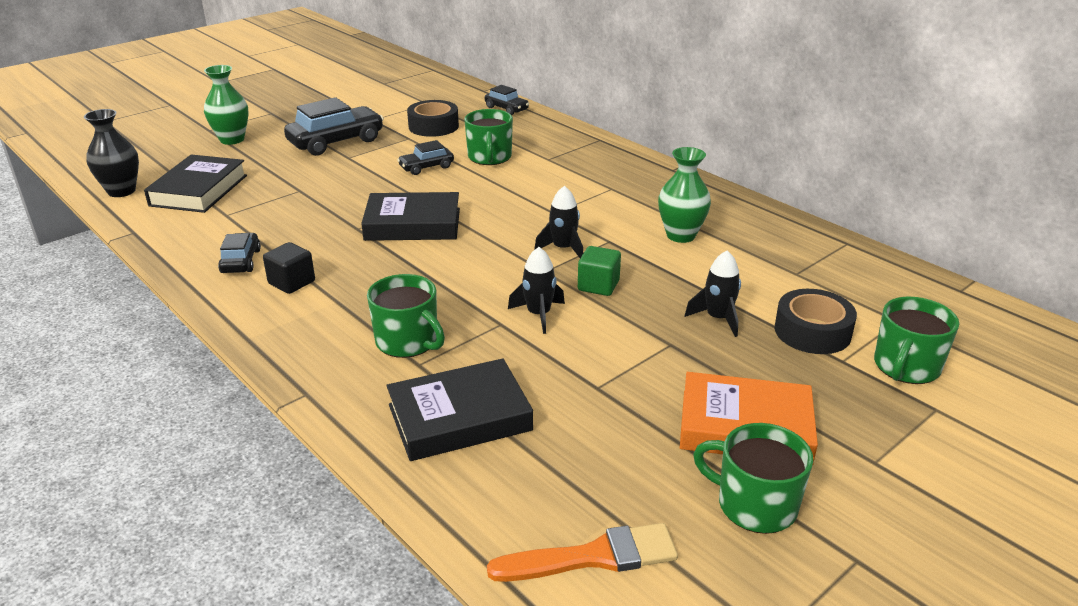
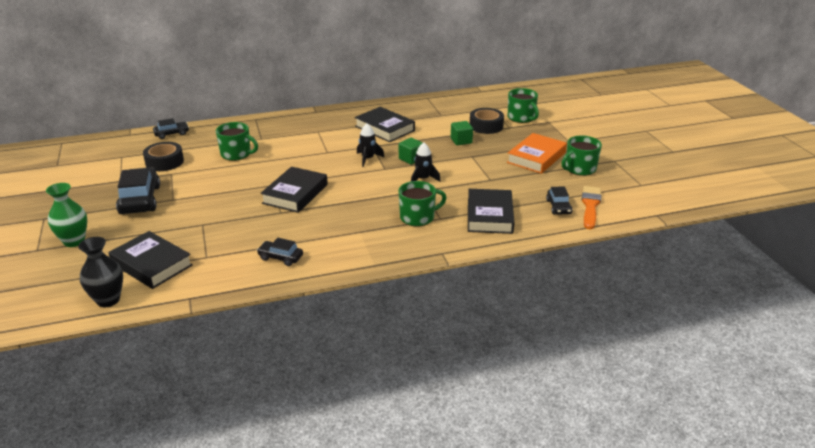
camera: 65 degrees left, 0 degrees up
black cube [263,242,315,294] -> none
black car [397,140,454,175] -> black car moved to [546,186,573,215]
green vase [658,147,711,243] -> black book [355,107,415,142]
black rocket [685,251,741,337] -> green cube [451,121,473,145]

